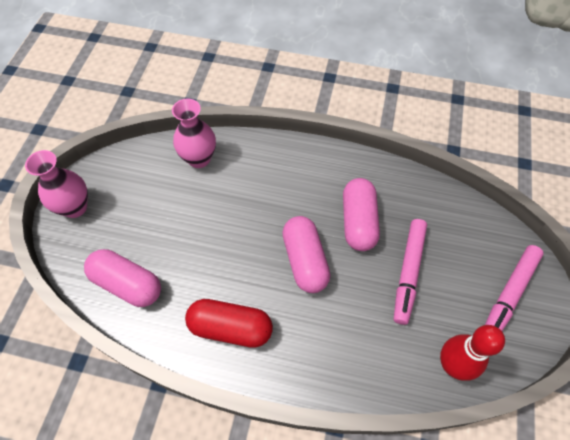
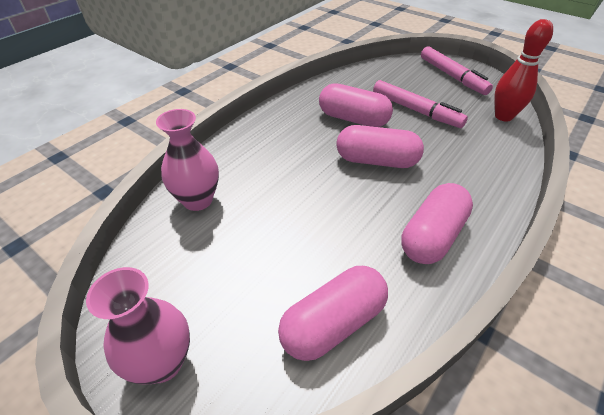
camera: 65 degrees left, 15 degrees down
red capsule [185,299,273,348] -> pink capsule [401,183,473,264]

